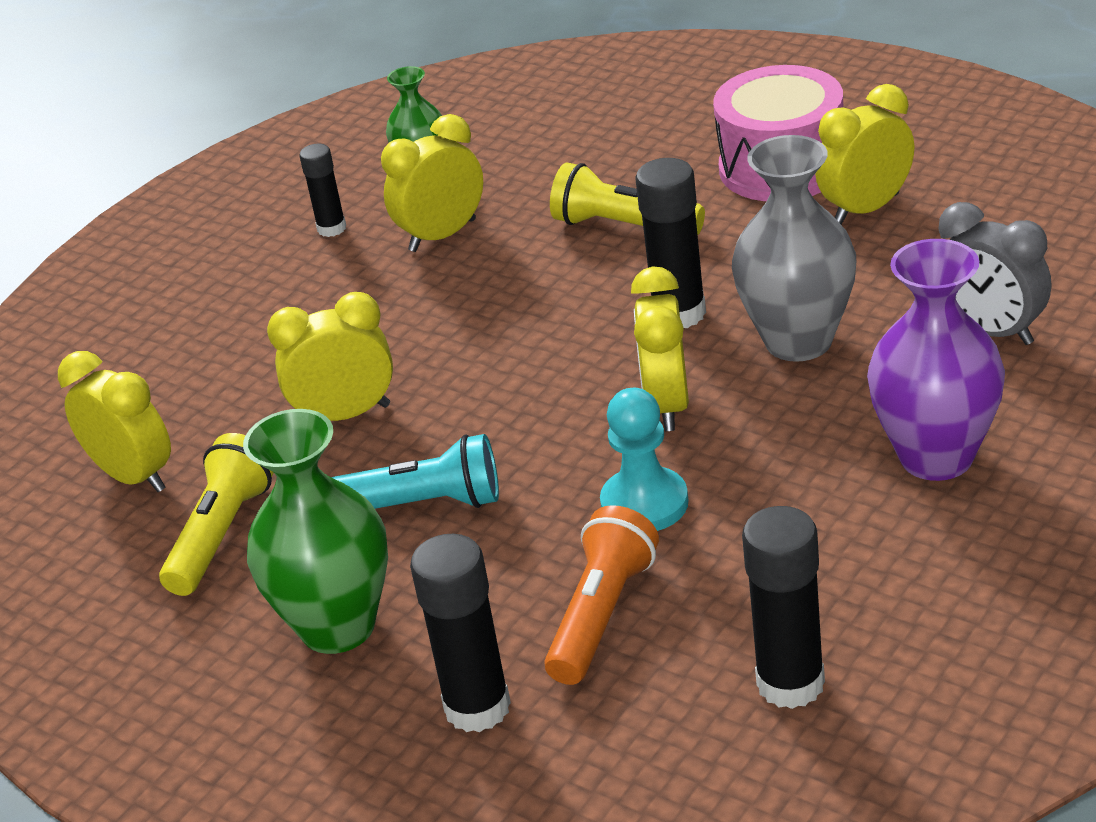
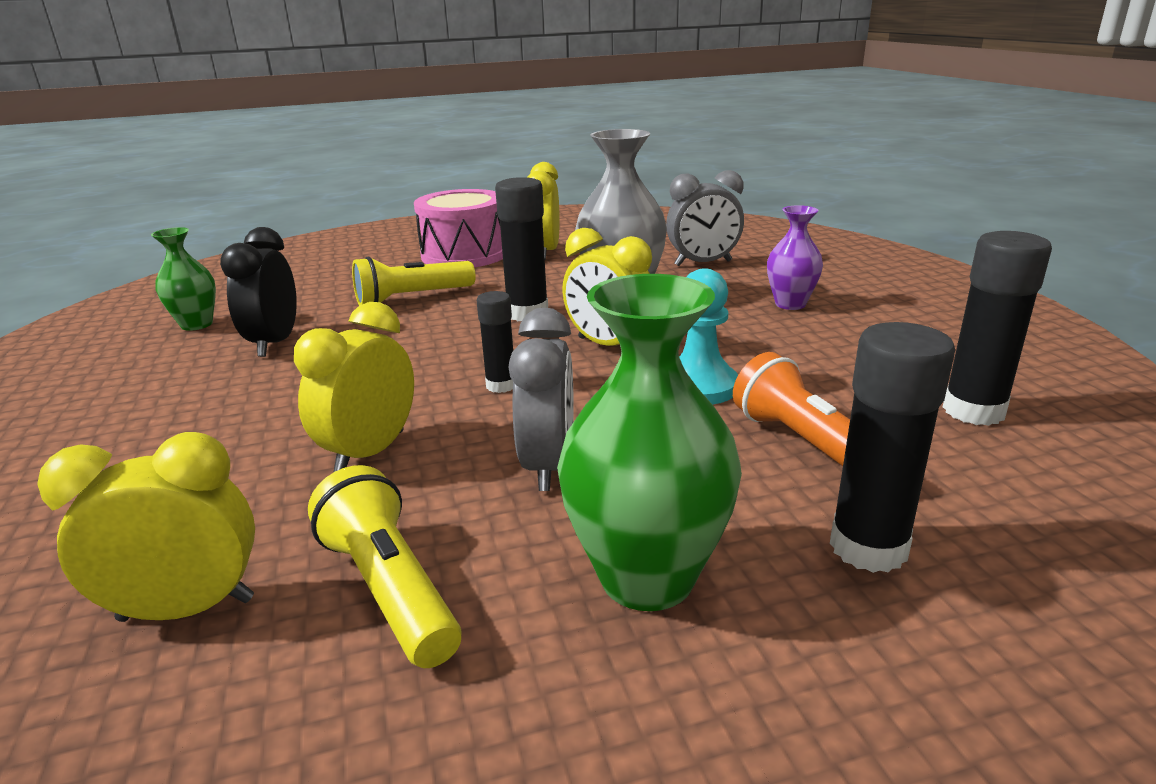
camera: 55 degrees left, 10 degrees down
black glue stick [299,144,346,237] -> black glue stick moved to [477,291,513,393]
turquoise flashlight [331,434,499,509] -> grey clock [509,308,574,491]
yellow clock [381,114,483,252] -> black clock [220,227,297,357]
purple vase [867,239,1005,481] -> purple vase [767,205,823,310], size x0.58

